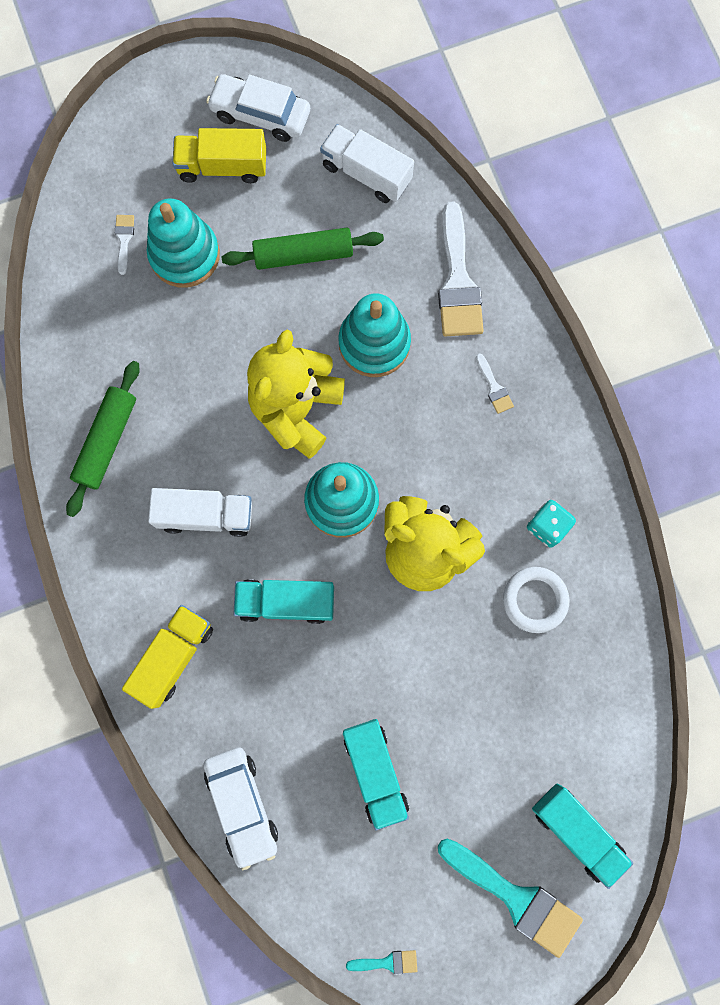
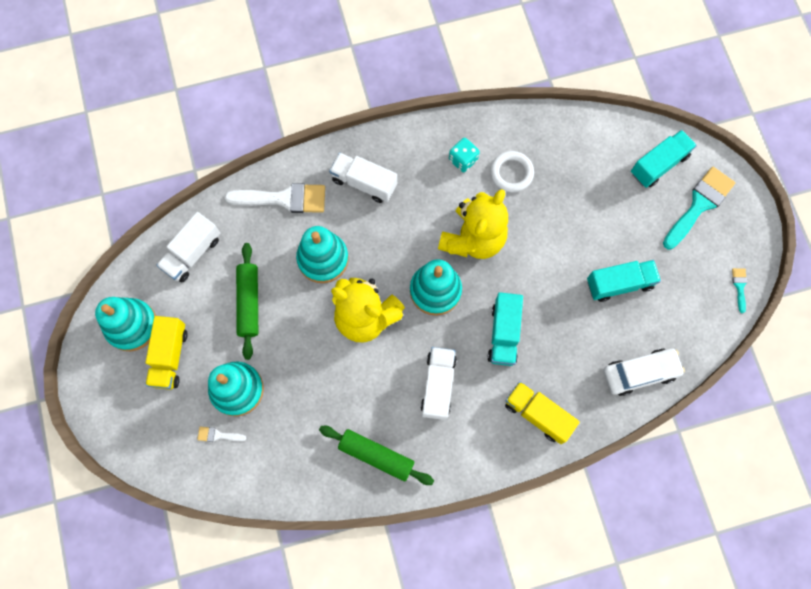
camera: 85 degrees left, 5 degrees down
white car [206,74,310,142] -> turquoise stacking toy [95,297,156,351]
white brush [476,353,514,414] -> white truck [329,153,397,203]

